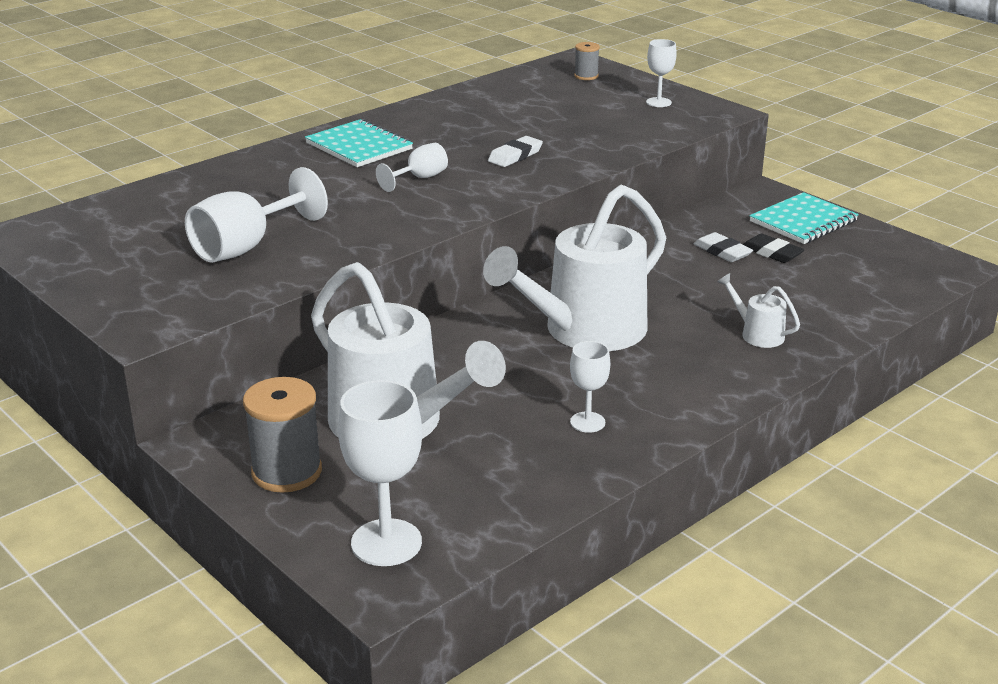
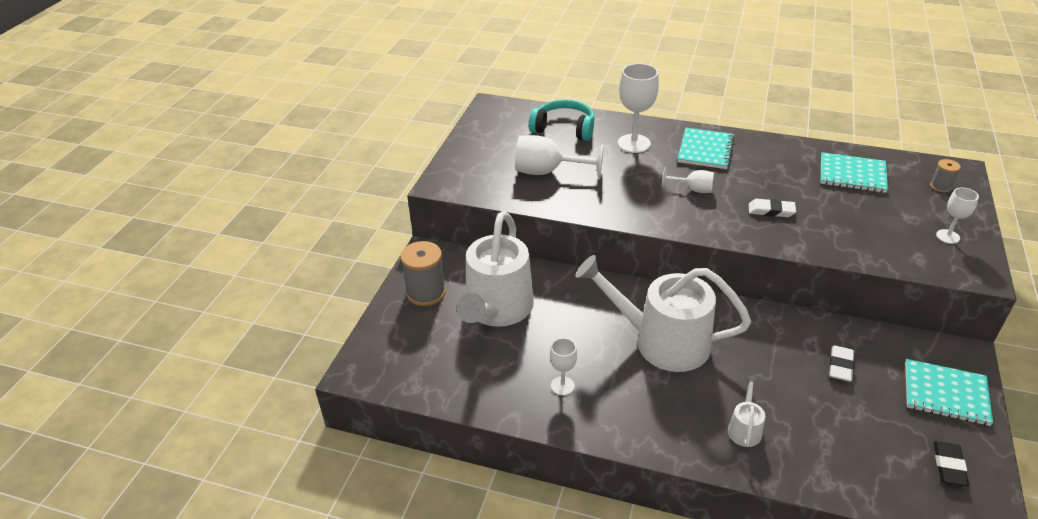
camera: 60 degrees right, 10 degrees up
white goblet [338,380,422,566] -> white goblet moved to [617,63,659,153]
black eraser [743,234,804,263] -> black eraser moved to [934,441,969,486]
none -> turquoise headphones [529,99,595,141]
none -> turquoise notebook [821,152,888,193]

